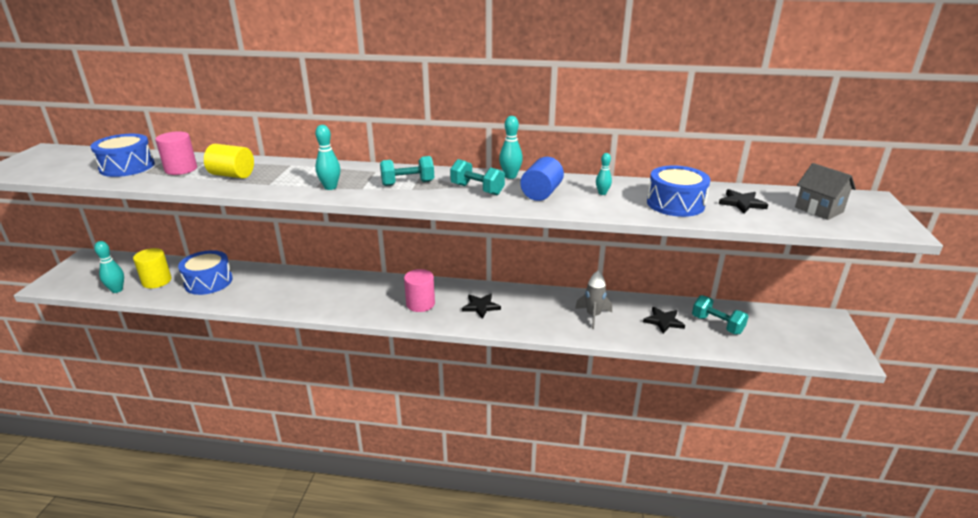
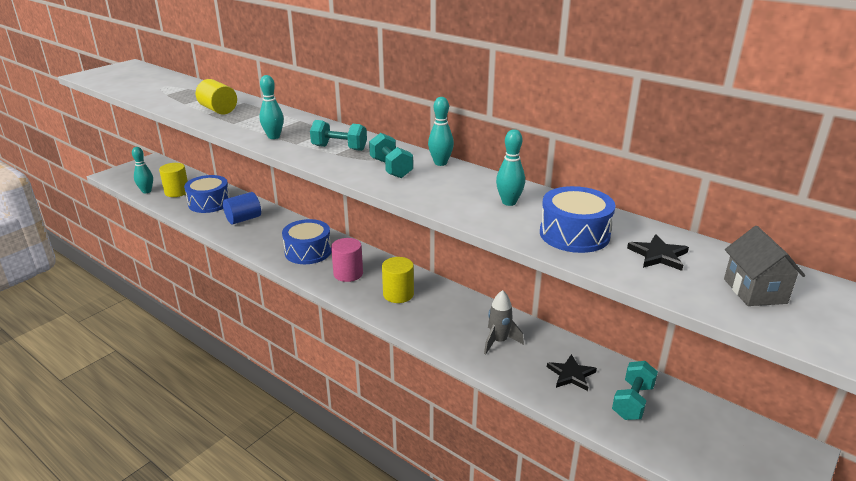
camera: 30 degrees right, 0 degrees up
blue drum [90,134,155,177] -> blue drum moved to [282,219,331,264]
pink cylinder [155,131,197,175] -> none
black star [462,294,501,319] -> yellow cylinder [382,257,414,303]
blue cylinder [520,157,564,201] -> blue cylinder moved to [223,192,261,224]
turquoise bowling pin [596,153,612,195] -> turquoise bowling pin [496,129,525,206], size x1.55
turquoise dumbbell [692,295,749,334] -> turquoise dumbbell turned 45 degrees clockwise [612,361,658,420]

